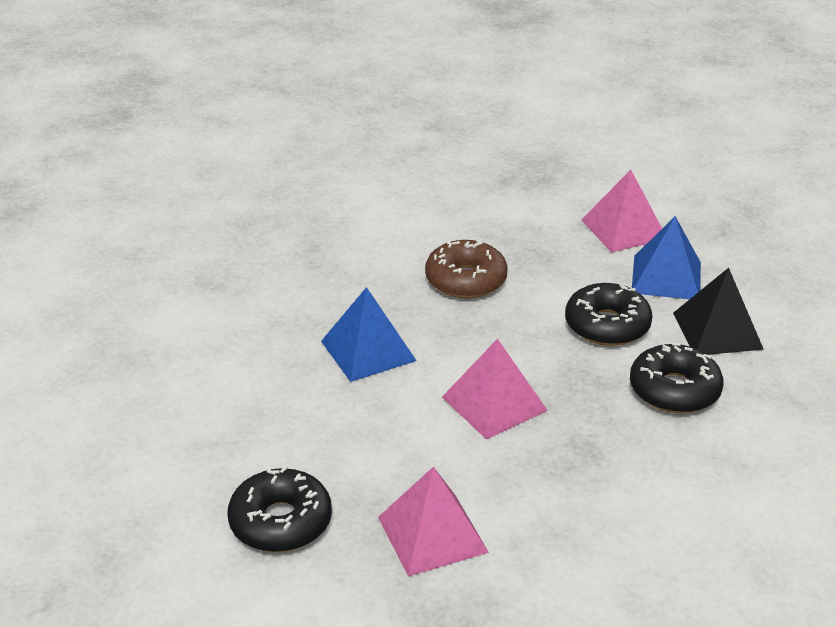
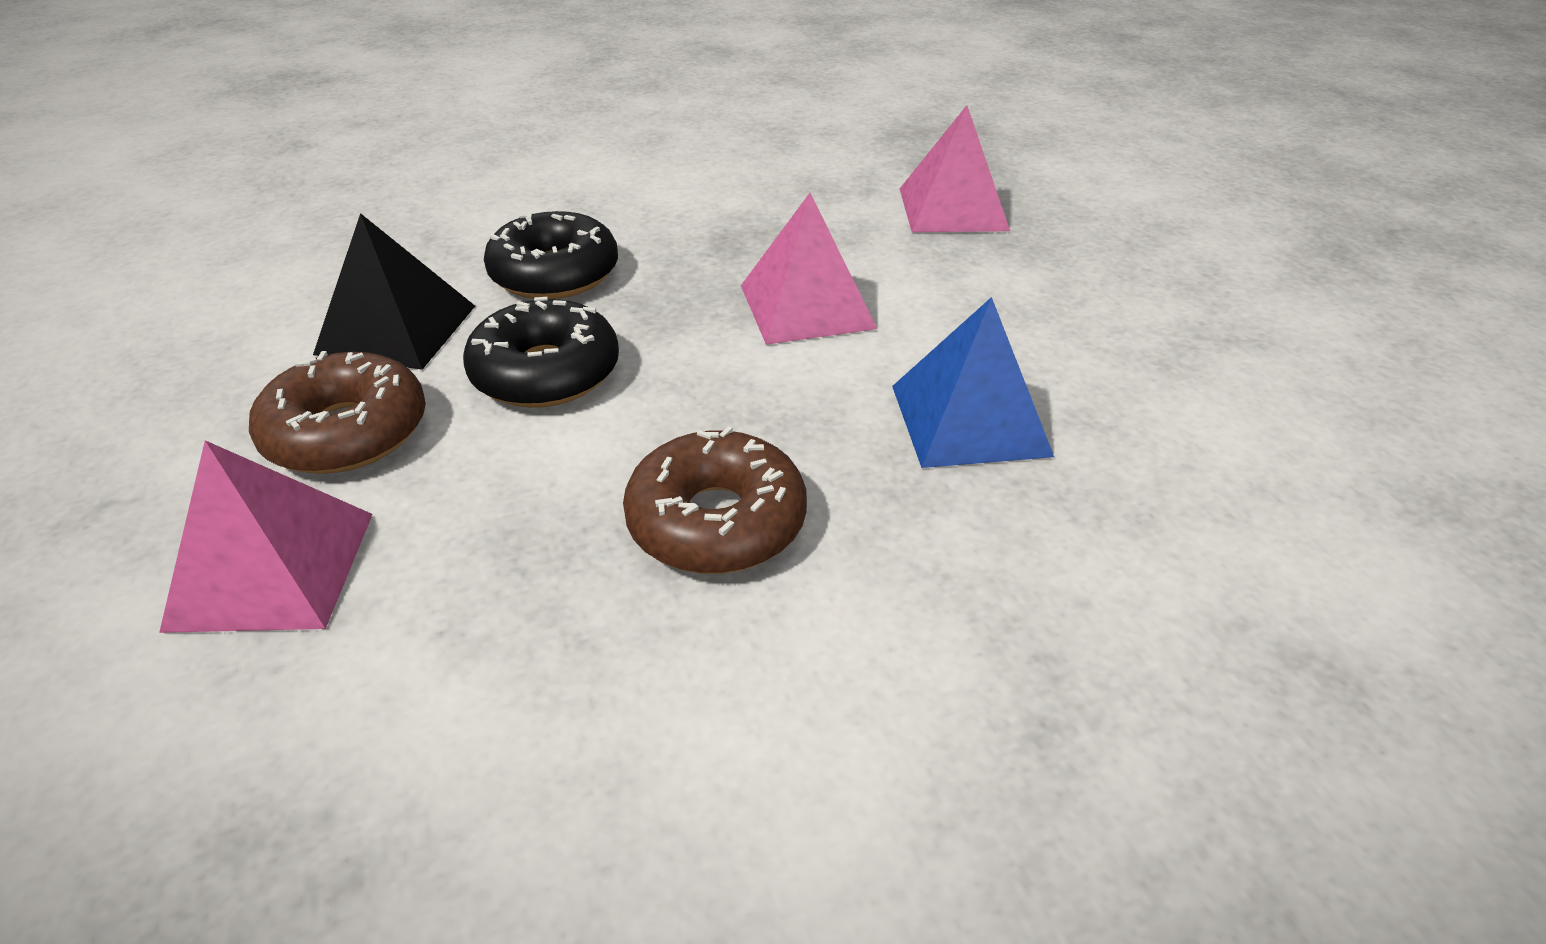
camera: 160 degrees left, 5 degrees up
black donut [227,466,332,552] -> none
blue pyramid [632,216,701,299] -> brown donut [249,351,426,474]

